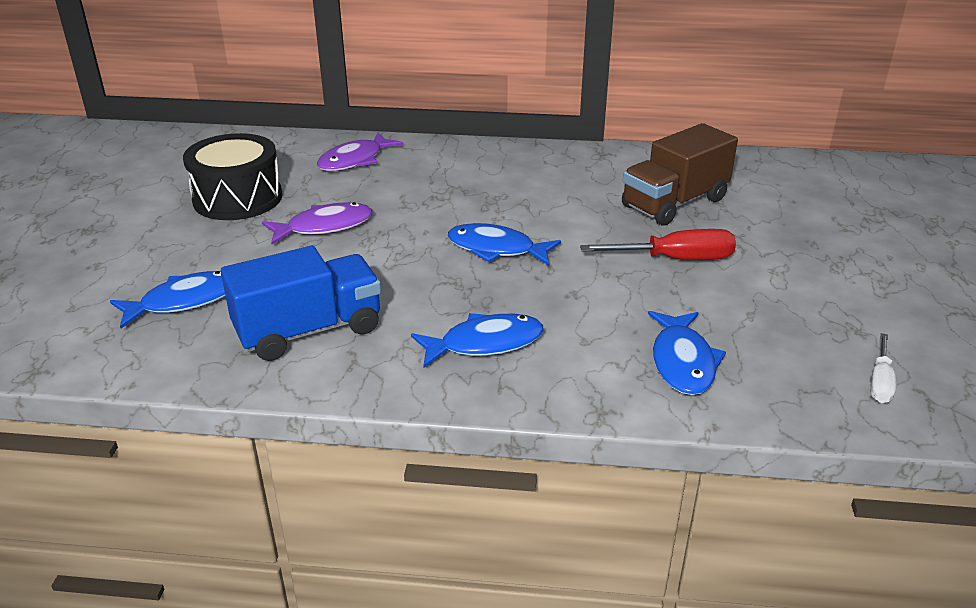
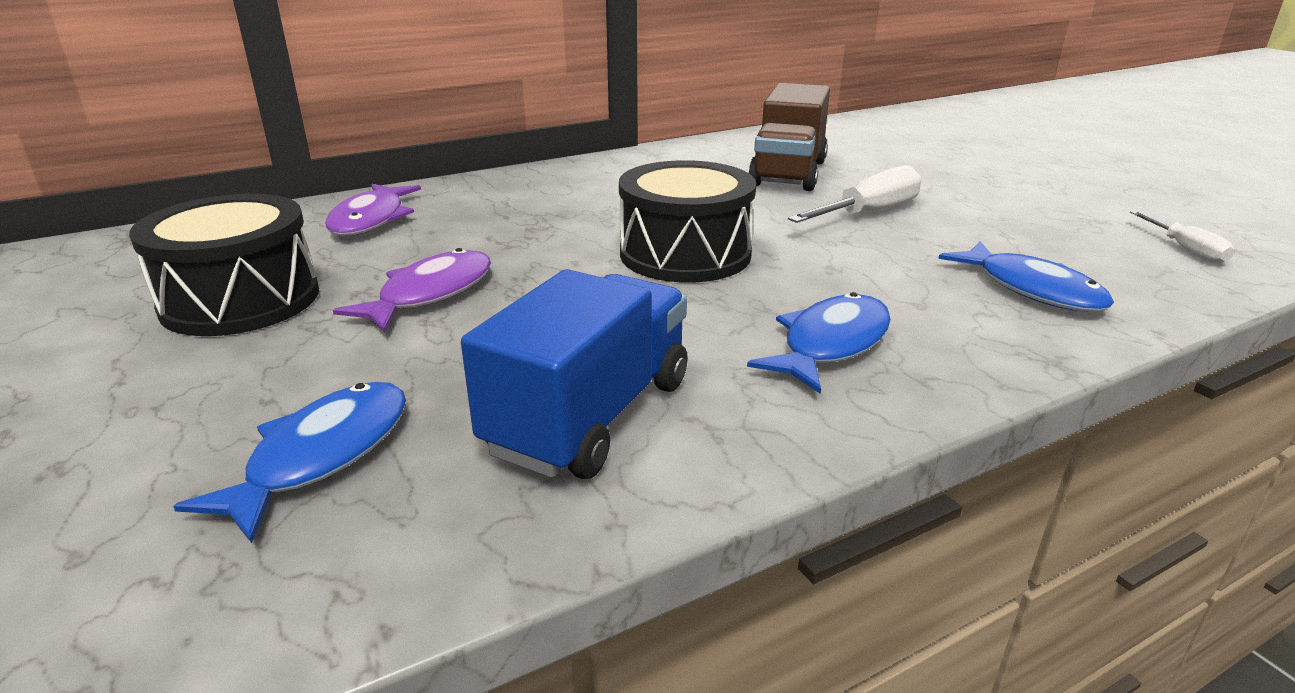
camera: 35 degrees left, 5 degrees down
blue fish [447,223,561,266] -> black drum [619,160,756,283]
red screwdriver [580,229,736,260] -> white screwdriver [788,165,921,223]

